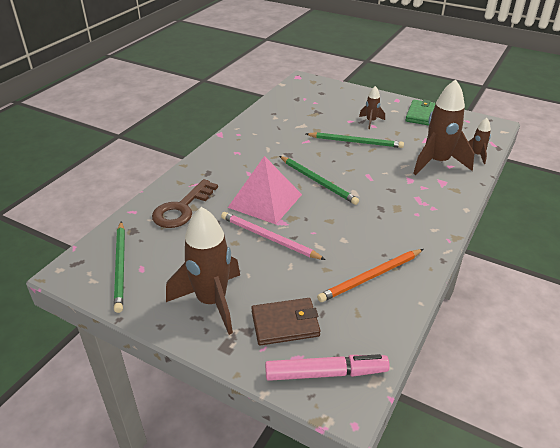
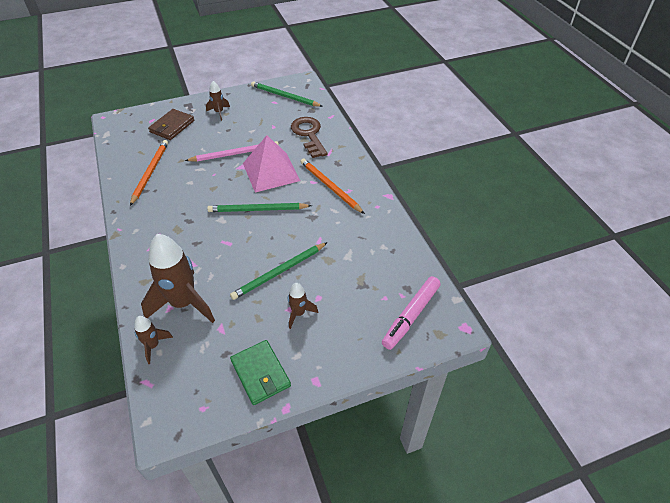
camera: 130 degrees right, 10 degrees up
brown rocket [166,207,240,335] -> brown rocket [206,81,230,121], size x0.48
pink marker [265,354,390,381] -> pink marker moved to [382,276,441,350]
none -> orange pencil [300,158,365,214]

